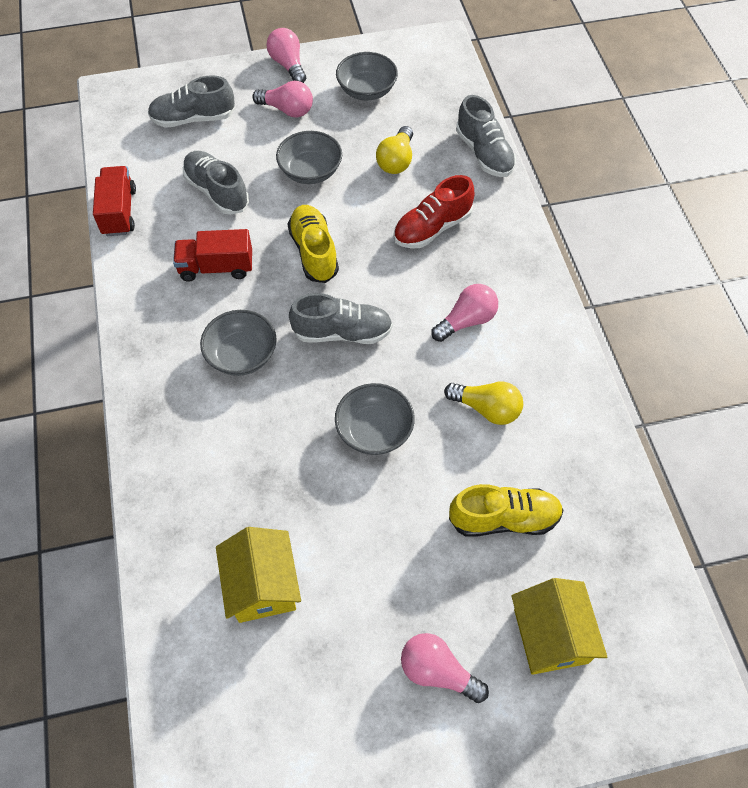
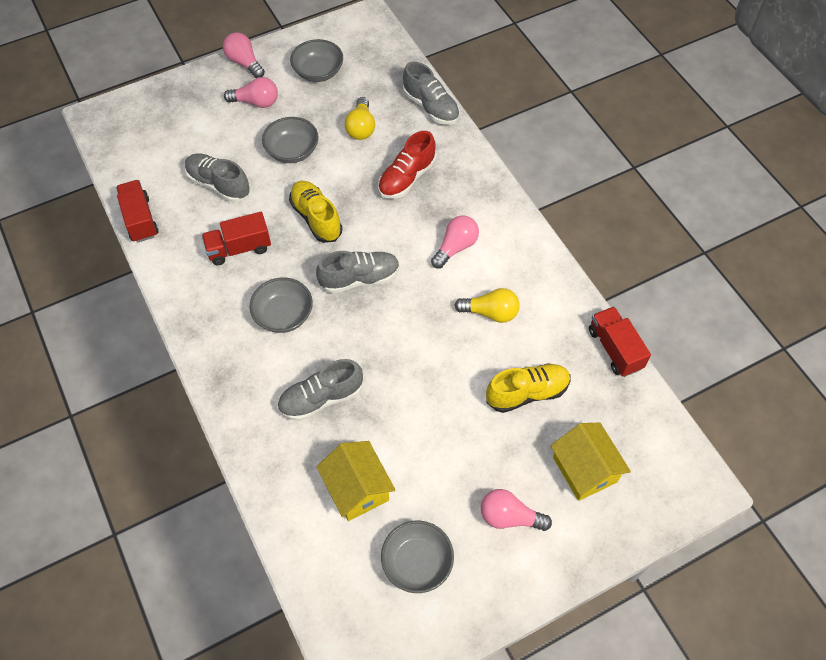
camera: 15 degrees left, 0 degrees up
grey shoe [148,75,235,128] -> grey shoe moved to [277,359,363,421]
grey bowl [335,383,415,455] -> grey bowl moved to [381,520,454,593]
none -> red truck [589,306,651,377]

